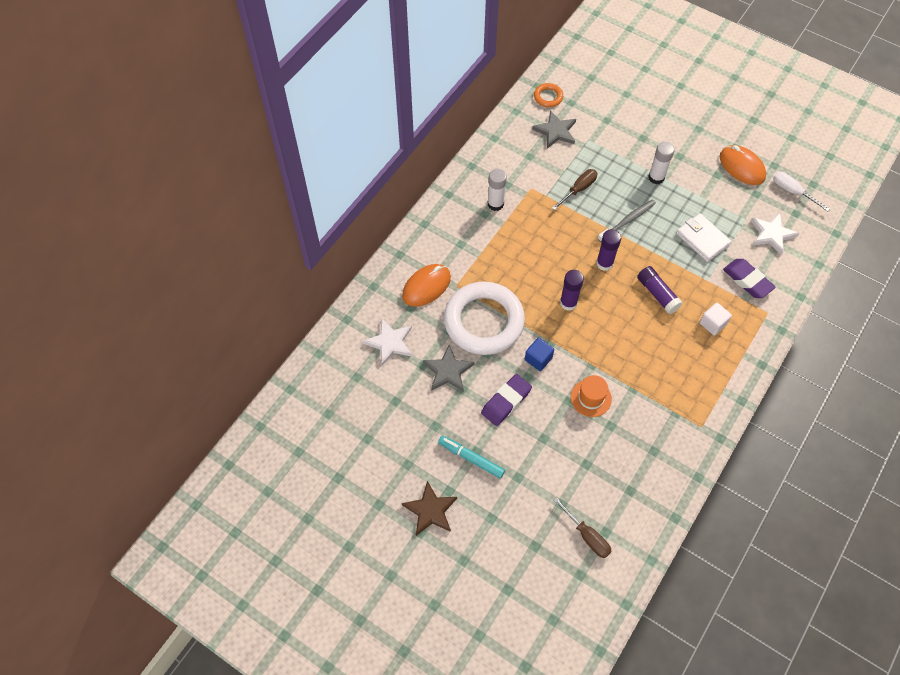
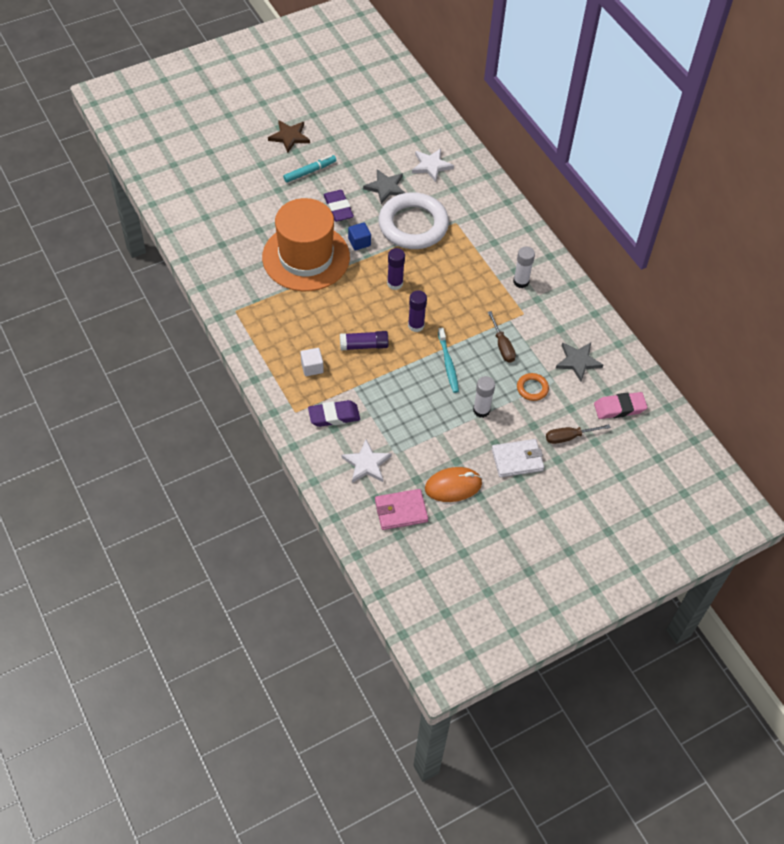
camera: 115 degrees right, 5 degrees down
orange mouse [402,264,451,307] -> none
orange ring [534,83,563,107] -> orange ring moved to [517,373,549,401]
brown screwdriver [553,497,612,558] -> brown screwdriver moved to [546,424,611,444]
orange hat [571,375,612,417] -> orange hat [262,198,350,291], size x2.50
grey toothbrush [597,199,656,242] -> turquoise toothbrush [438,328,459,393]
white wallet [676,213,732,262] -> white wallet moved to [492,439,544,477]
white screwdriver [773,172,830,212] -> pink wallet [375,489,428,530]
none -> pink eraser [594,392,648,419]

